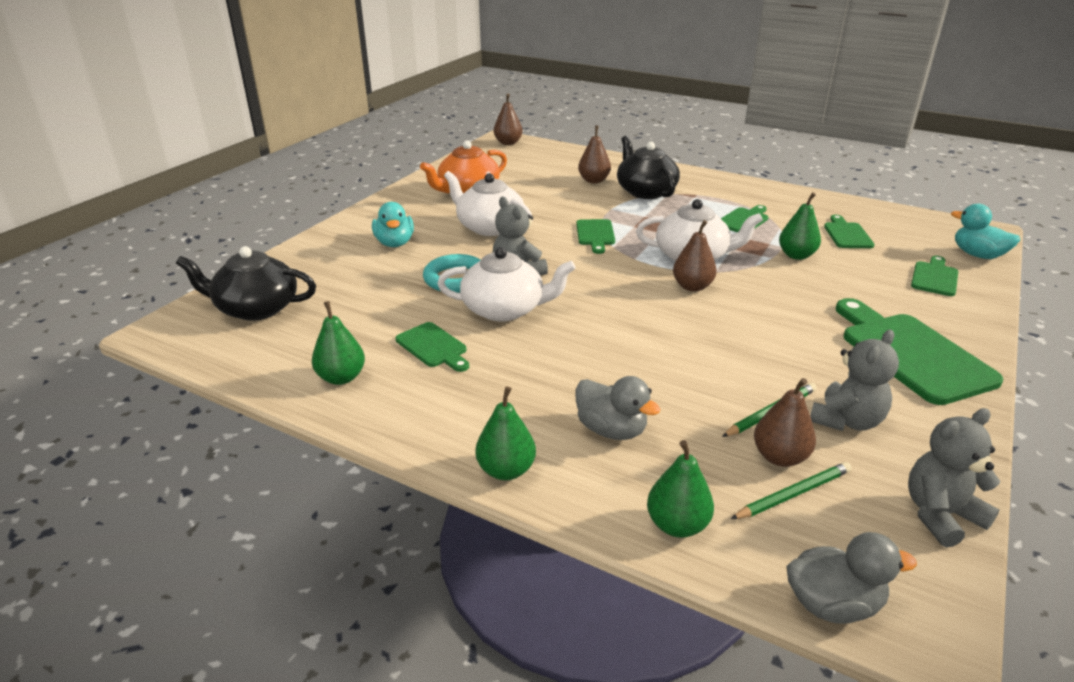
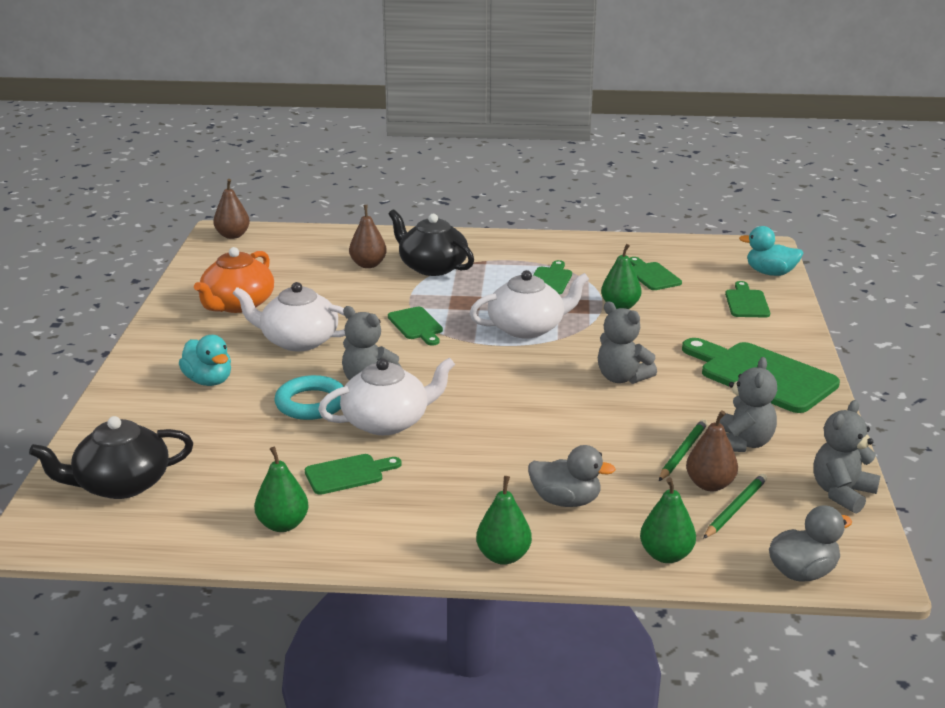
camera: 25 degrees left, 5 degrees down
green cutting board [396,322,469,372] -> green cutting board turned 45 degrees counterclockwise [305,454,402,495]
brown pear [673,220,717,292] -> none
none -> grey teddy bear [598,301,657,384]

